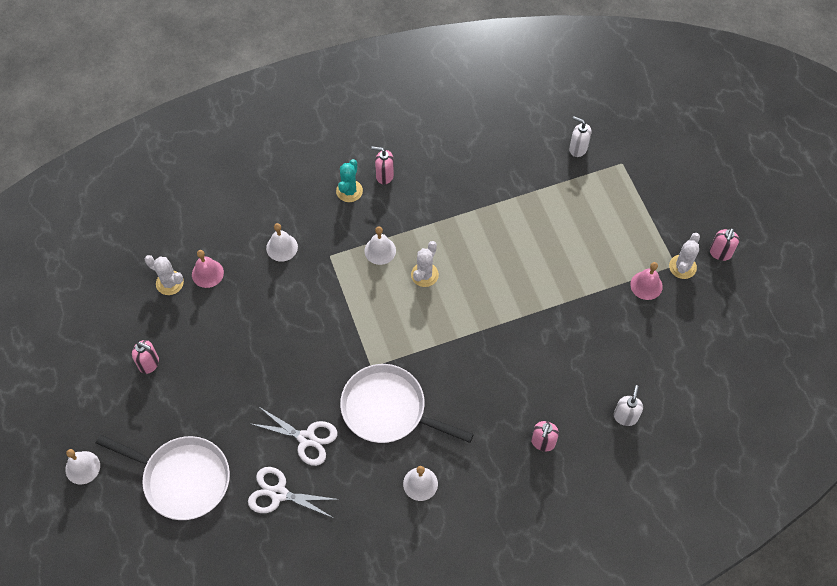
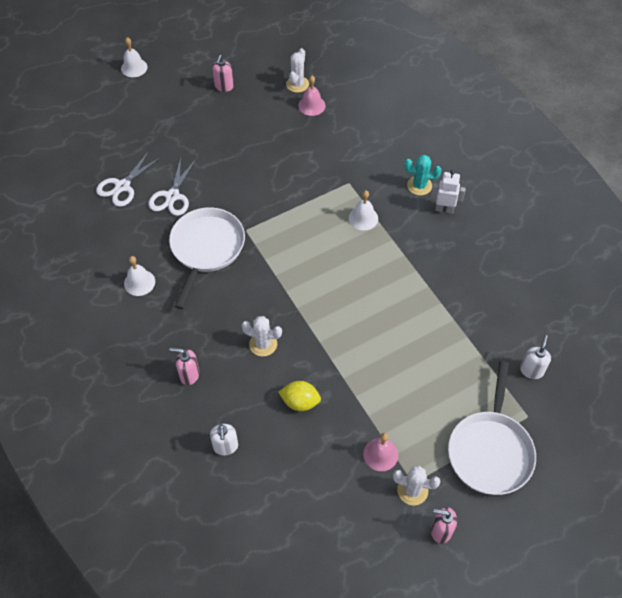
camera: 80 degrees right, 5 degrees down
white pan [96,435,230,520] -> white pan moved to [448,361,536,495]
white scissors [248,467,340,518] -> white scissors turned 150 degrees counterclockwise [96,151,161,207]
white bell [266,223,298,262] -> none
pink soap dispenser [371,146,394,185] -> white robot [431,170,466,214]
white cactus [411,241,439,287] -> white cactus moved to [242,316,282,357]
white soap dispenser [614,385,643,426] -> white soap dispenser turned 75 degrees clockwise [210,424,238,455]
none -> yellow lemon [278,381,321,411]

